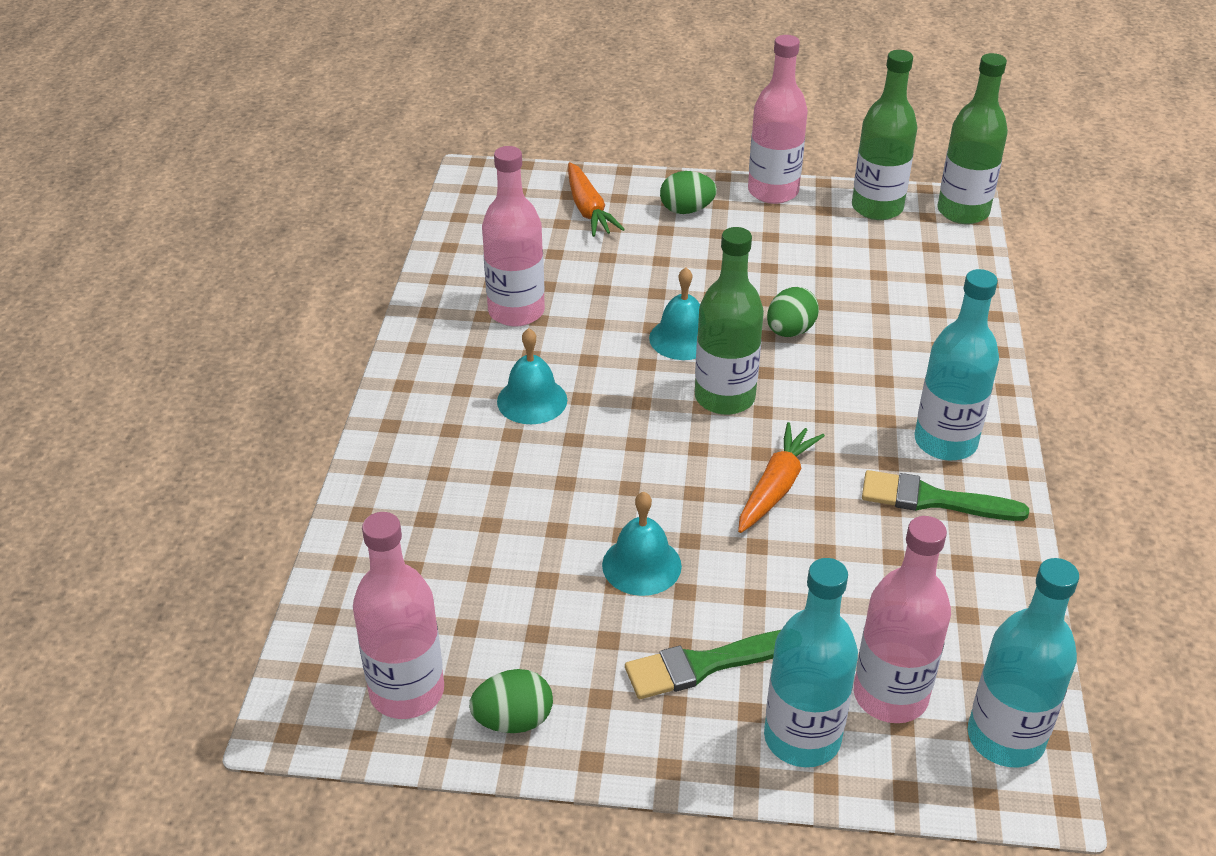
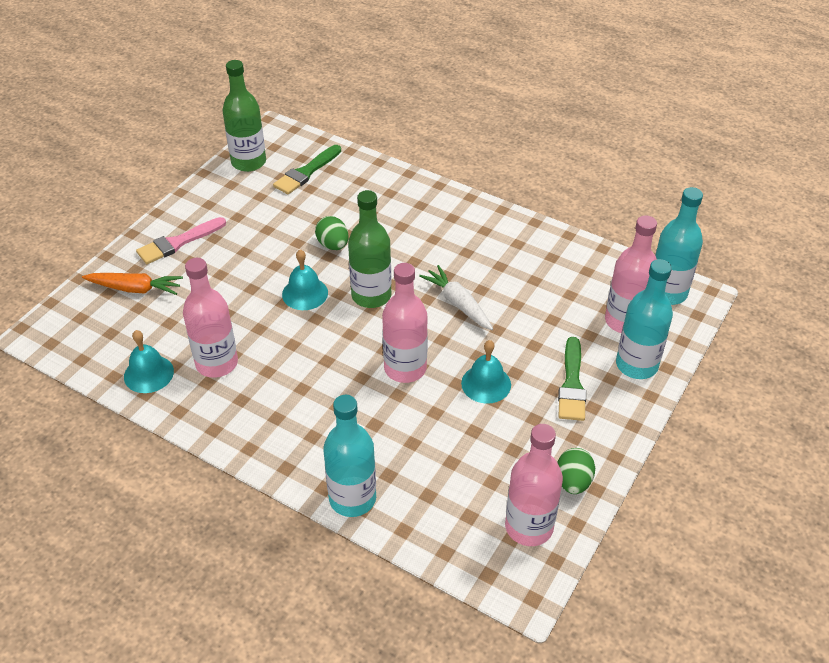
camera: 65 degrees left, 5 degrees up
turquoise bell [497,328,567,424] -> turquoise bell moved to [124,330,174,393]
green egg [660,171,717,214] -> pink brush [136,217,226,264]
orange carrot [738,422,825,533] -> white carrot [419,265,493,330]
pink bottle [748,35,808,204] -> pink bottle moved to [382,263,428,383]
green brush [862,470,1029,521] -> green brush moved to [273,145,341,194]
turquoise bottle [915,269,999,461] -> turquoise bottle moved to [323,395,376,517]
green bottle [937,53,1008,224] -> none

